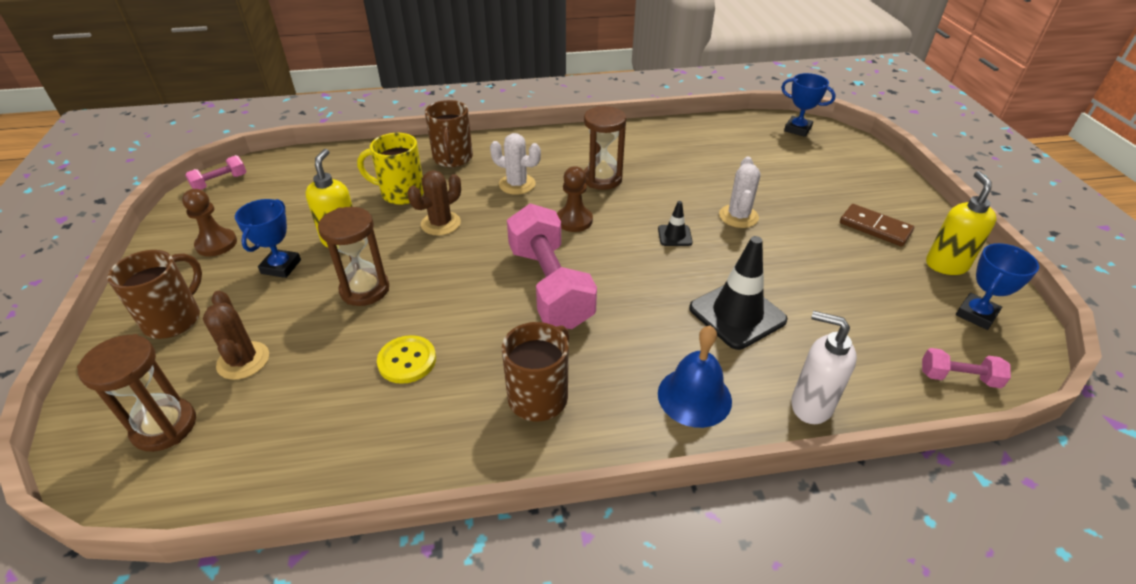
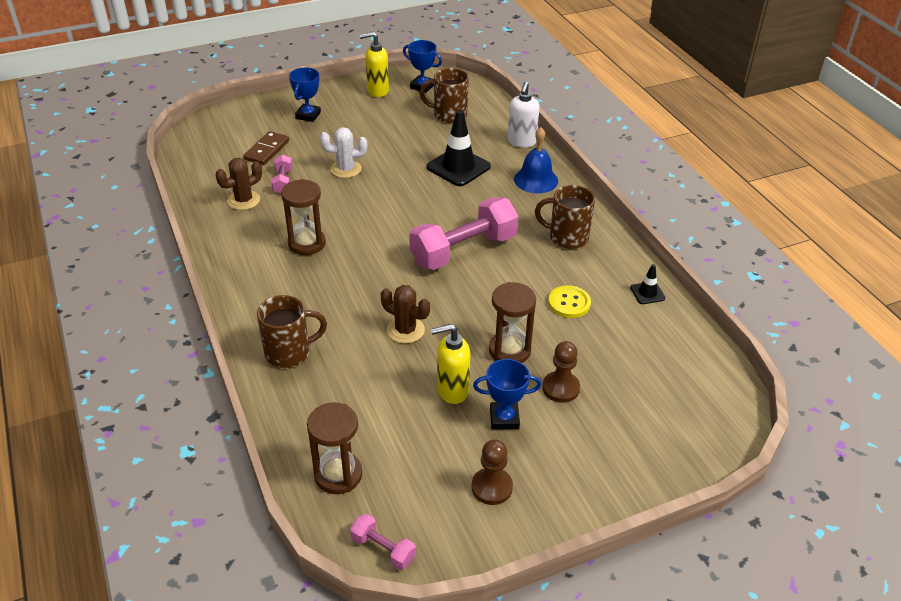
camera: 105 degrees left, 0 degrees up
brown hourglass [77,334,196,452] -> brown hourglass moved to [307,402,362,494]
brown mug [107,250,202,339] -> brown mug moved to [419,68,469,123]
brown cactus [203,291,269,380] -> brown cactus moved to [215,158,262,210]
yellow mug [357,133,424,205] -> none
white cactus [490,133,541,195] -> none
brown pawn [557,166,593,232] -> brown pawn moved to [542,341,580,403]
black traffic cone [658,201,693,246] -> black traffic cone moved to [630,264,665,304]
blue trophy [781,73,836,137] -> blue trophy moved to [289,67,321,122]
brown domino [840,204,914,246] -> brown domino moved to [244,131,289,165]
pink dumbbell [922,348,1011,388] -> pink dumbbell moved to [271,154,292,194]

